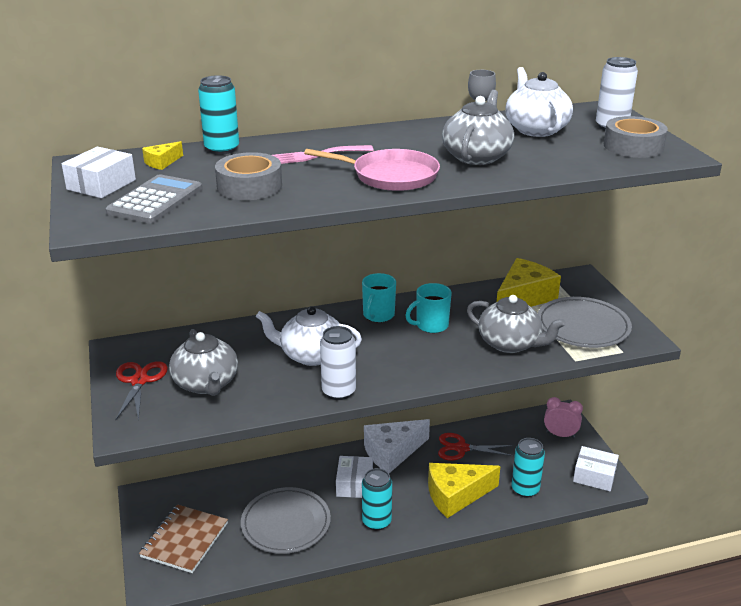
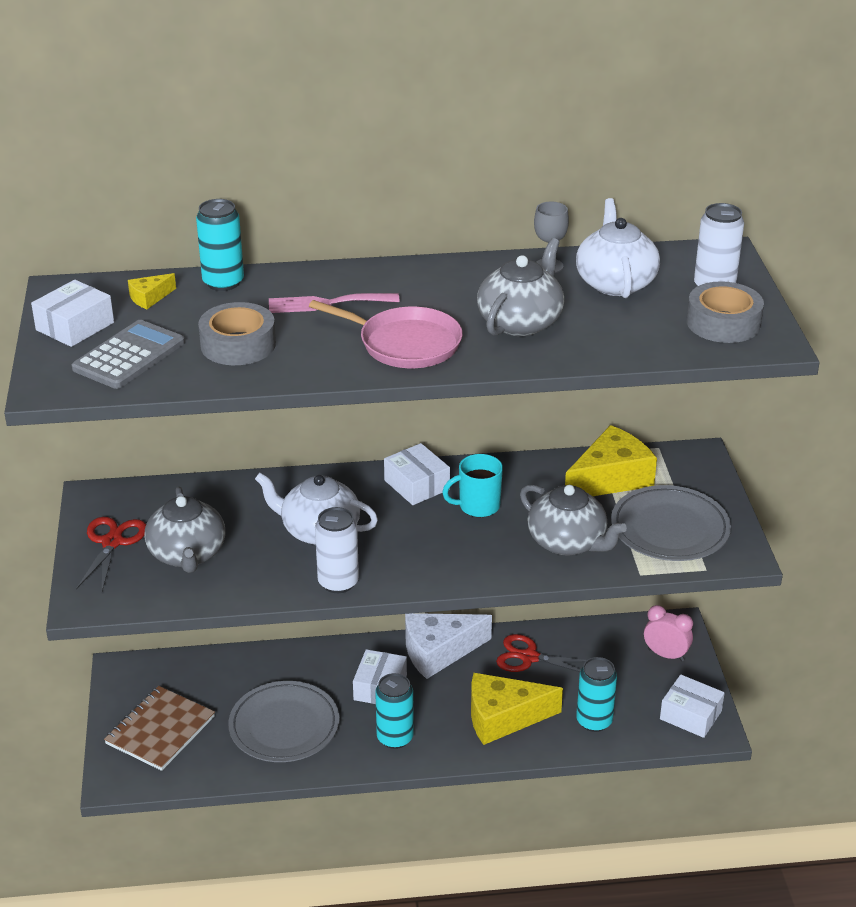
camera: 10 degrees right, 5 degrees up
turquoise mug [362,273,396,322] -> white box [384,443,450,505]

